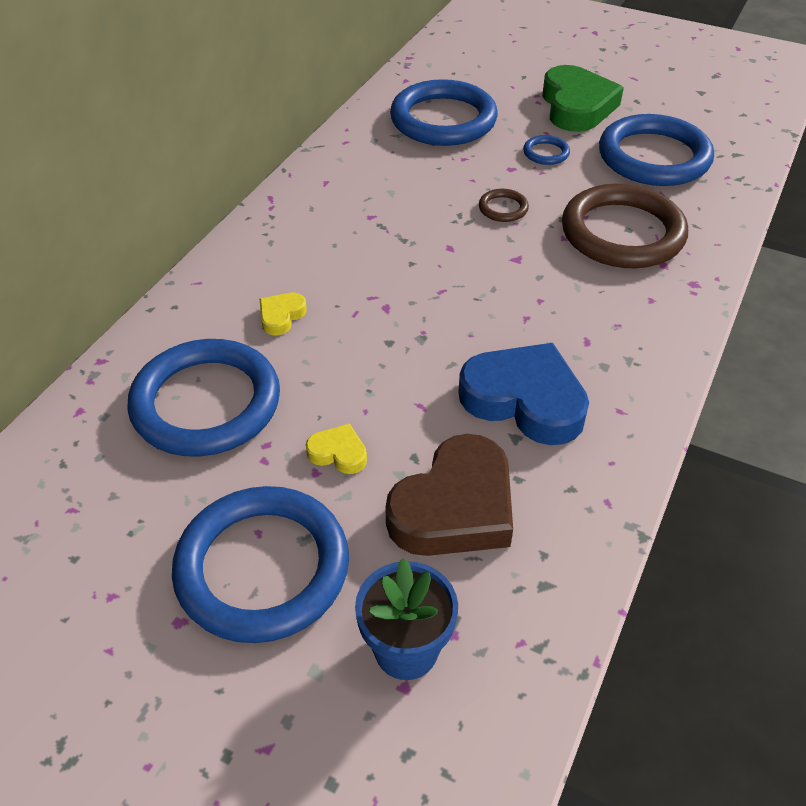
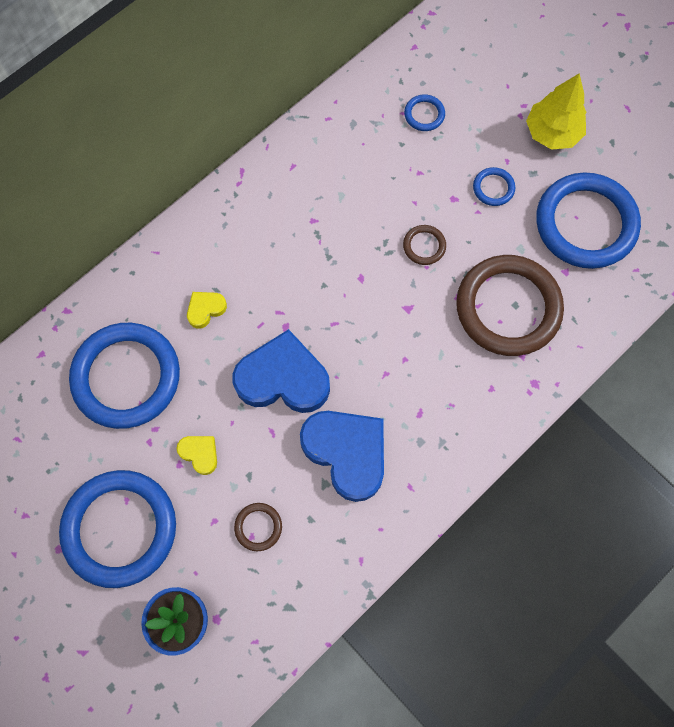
camera: 20 degrees right, 25 degrees up
brown heart [385,434,513,556] -> brown ring [234,503,282,551]
blue ring [390,79,498,146] -> blue ring [404,94,445,131], size x0.42
green heart [542,65,624,132] -> yellow tree [526,73,587,150]
none -> blue heart [232,329,330,413]

